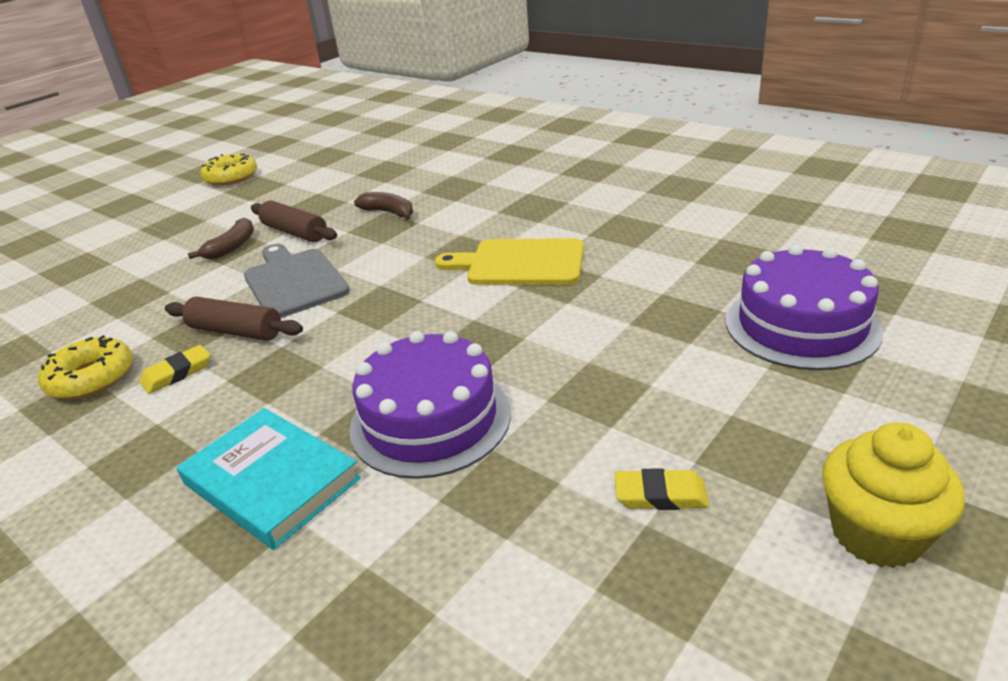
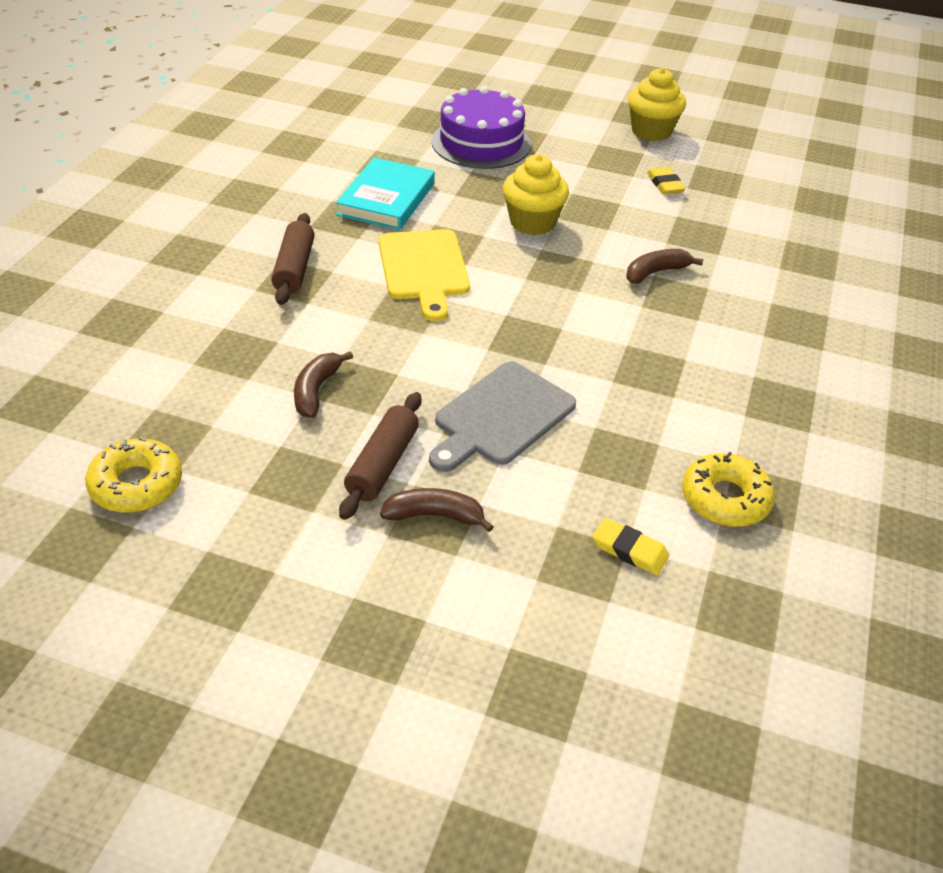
camera: 115 degrees left, 10 degrees up
yellow eraser [140,345,210,394] -> yellow eraser moved to [593,518,669,575]
brown rolling pin [165,297,303,341] -> brown rolling pin moved to [271,213,314,305]
turquoise book [177,408,361,550] -> turquoise book moved to [336,157,435,230]
yellow donut [200,154,257,186] -> yellow donut moved to [85,437,182,513]
purple cake [349,331,511,479] -> brown banana [627,249,703,284]
none -> yellow cupcake [503,154,569,235]

